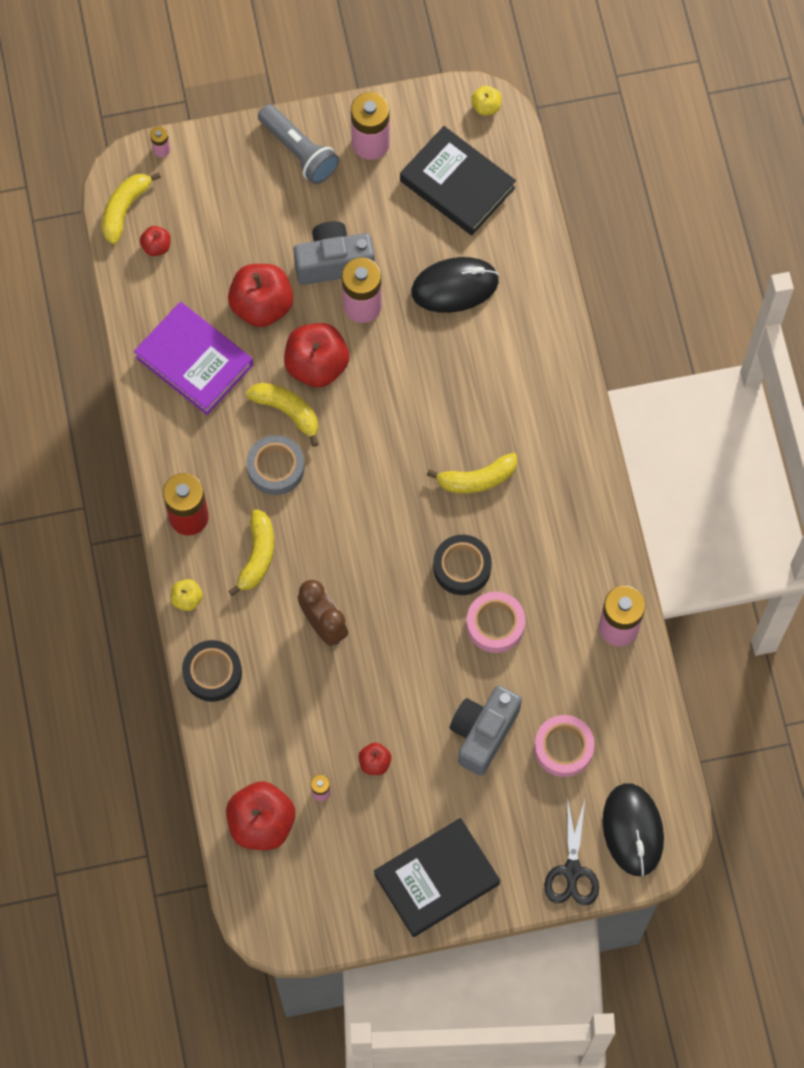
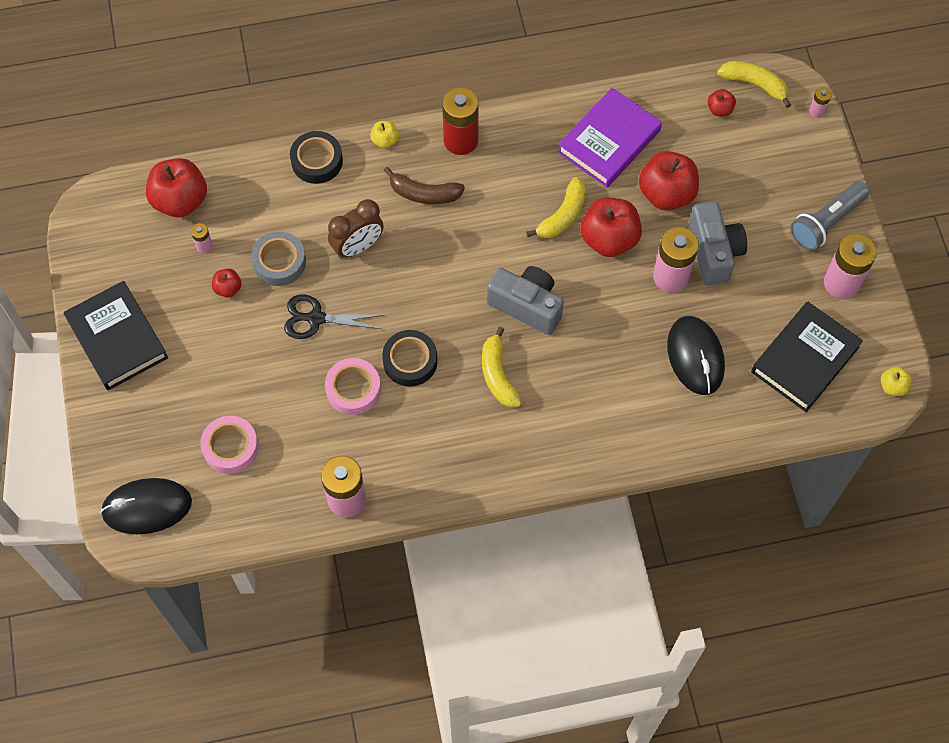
camera: 90 degrees right, 5 degrees down
yellow banana [228,509,274,596] -> brown banana [384,167,465,204]
grey tape [246,435,305,495] -> grey tape moved to [251,231,306,286]
grey camera [450,685,522,776] -> grey camera moved to [487,266,564,335]
black scissors [544,796,599,906] -> black scissors moved to [284,295,383,339]

